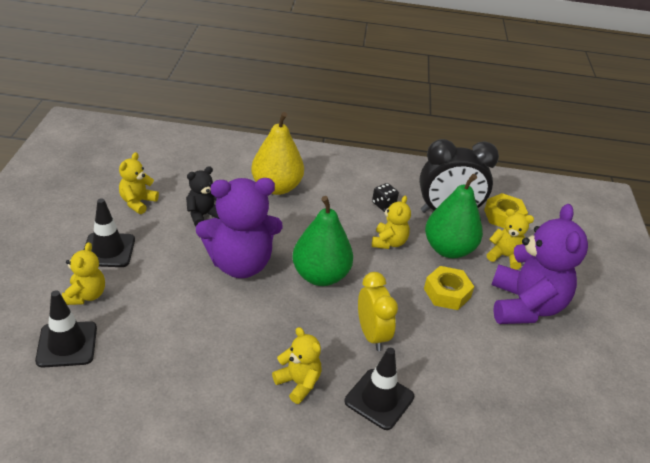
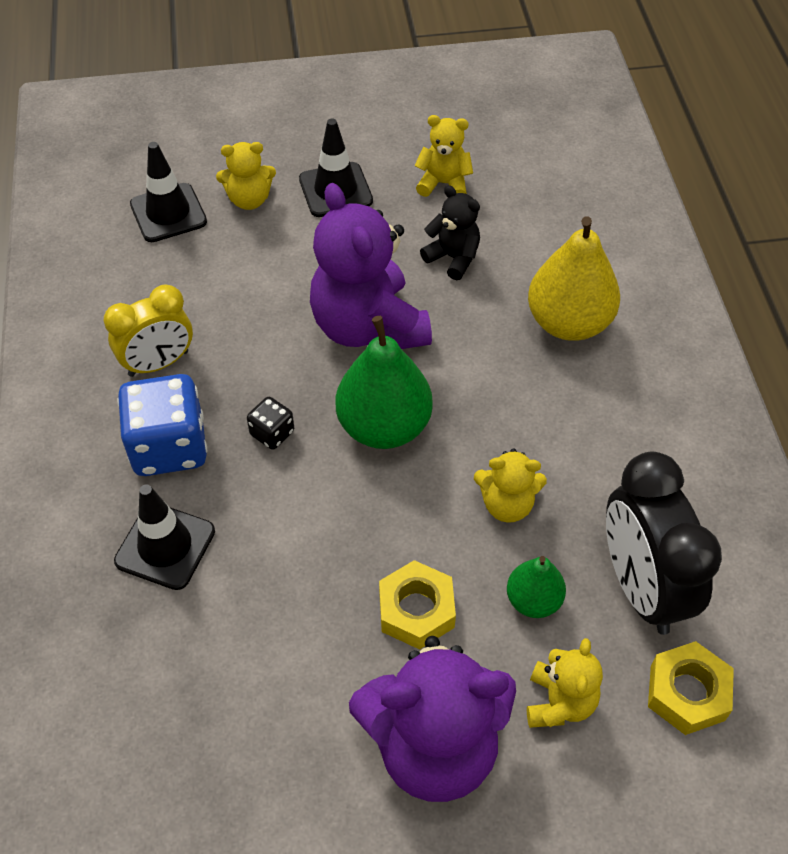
camera: 80 degrees right, 15 degrees up
yellow teddy bear [272,327,321,404] -> blue dice [117,374,207,476]
yellow clock [358,272,398,351] -> yellow clock moved to [104,284,193,377]
black dice [372,183,399,210] -> black dice moved to [247,397,294,450]
green pear [425,174,483,258] -> green pear [507,556,566,618], size x0.55

